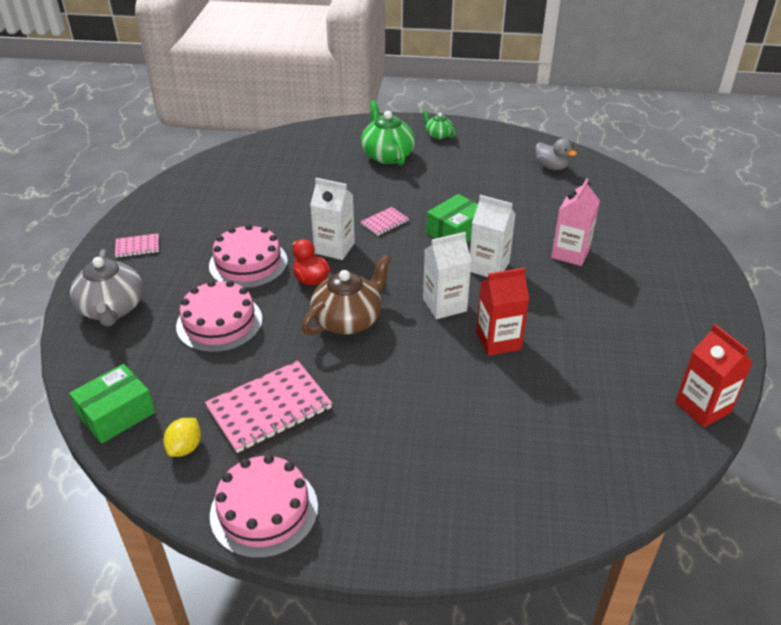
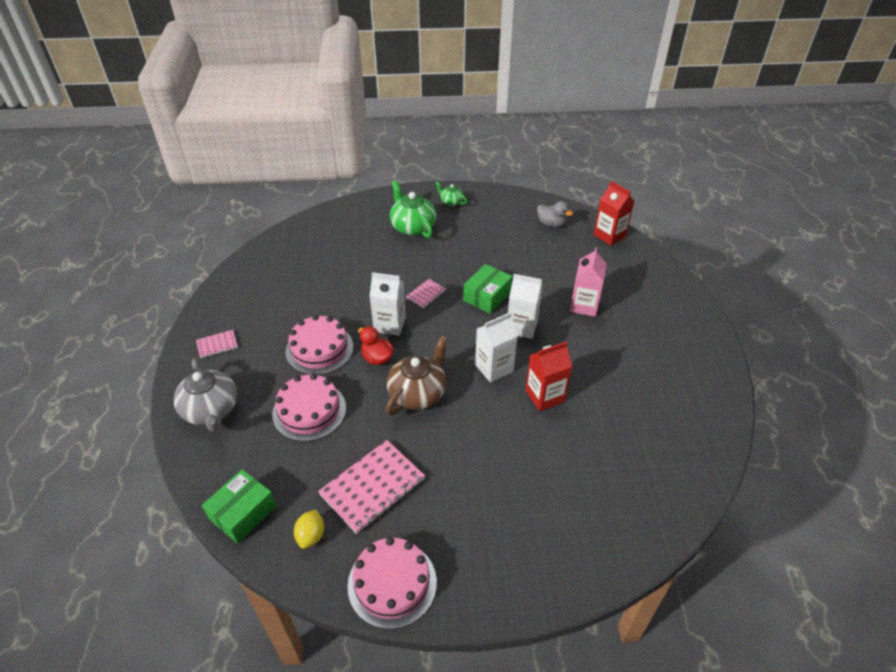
camera: 10 degrees left, 5 degrees up
red carton [675,324,753,427] -> red carton moved to [593,181,634,246]

